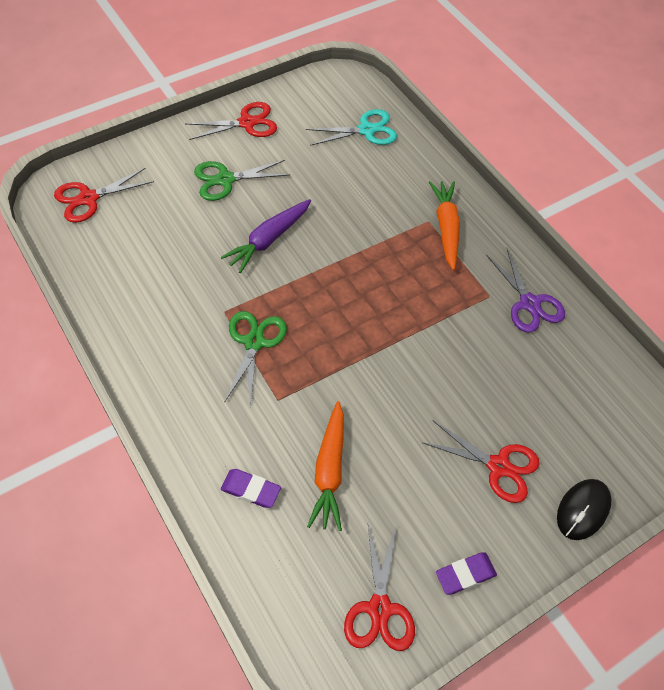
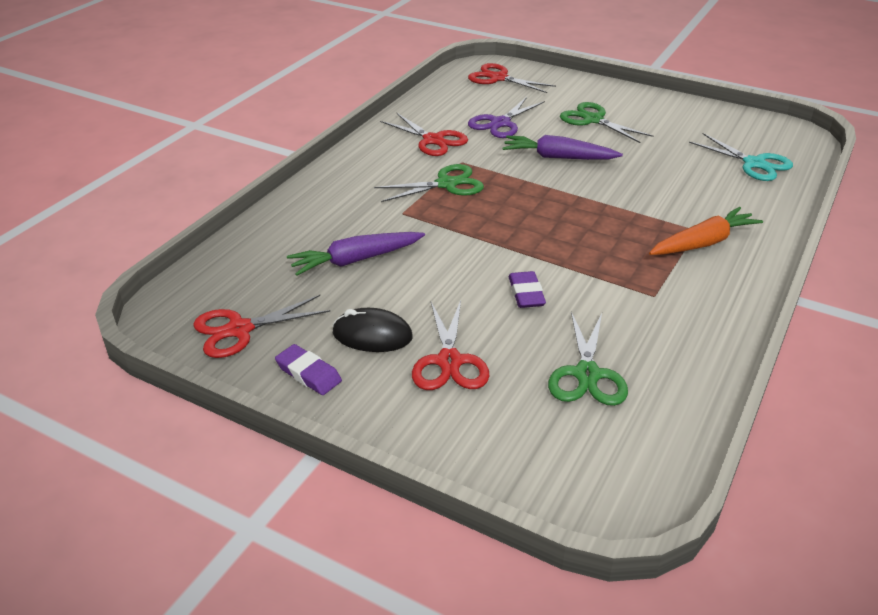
camera: 65 degrees right, 20 degrees down
red scissors [185,102,277,140] -> red scissors moved to [380,113,468,156]
purple eraser [221,469,281,508] -> purple eraser moved to [508,271,546,308]
orange carrot [307,401,344,531] -> purple carrot [287,232,425,276]
purple scissors [486,247,565,333] -> purple scissors moved to [468,97,545,138]
black mouse [557,479,611,540] -> black mouse moved to [332,308,413,352]
none -> green scissors [548,312,628,406]

